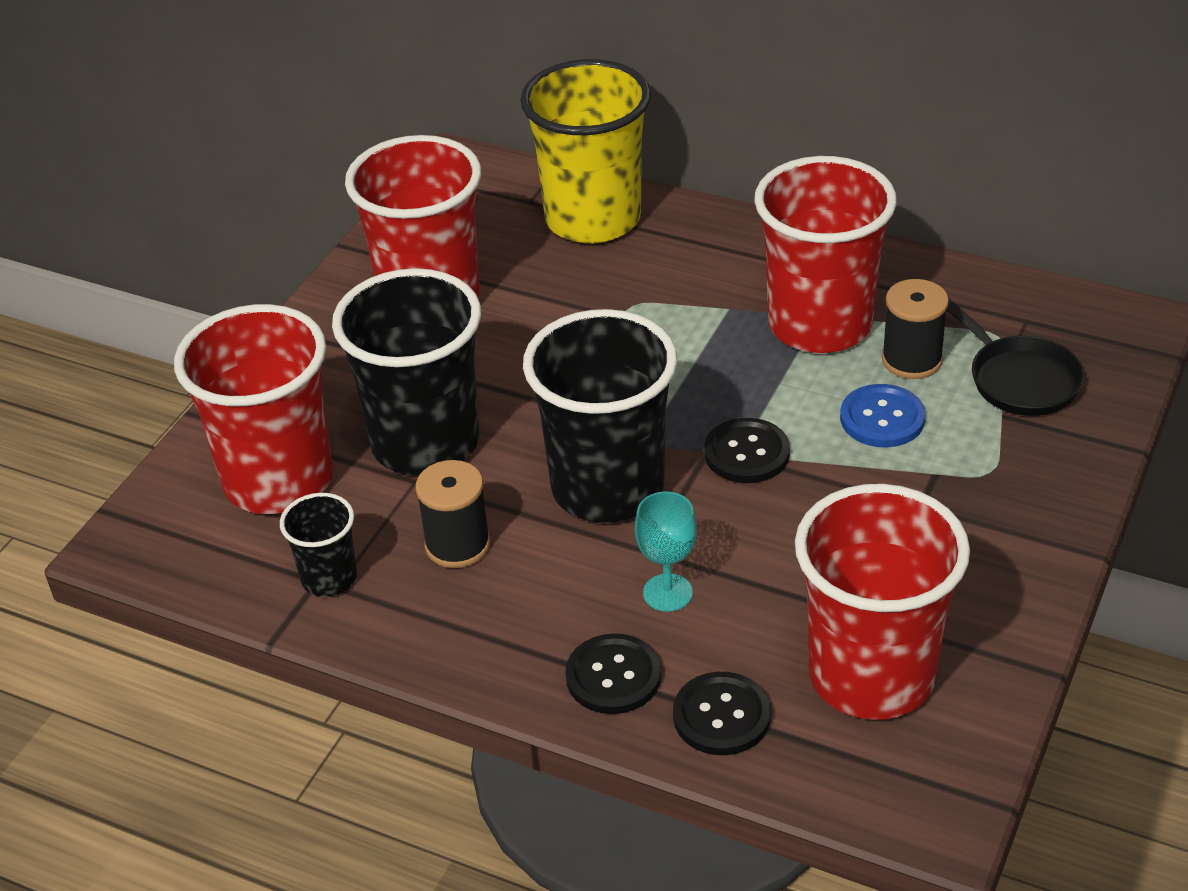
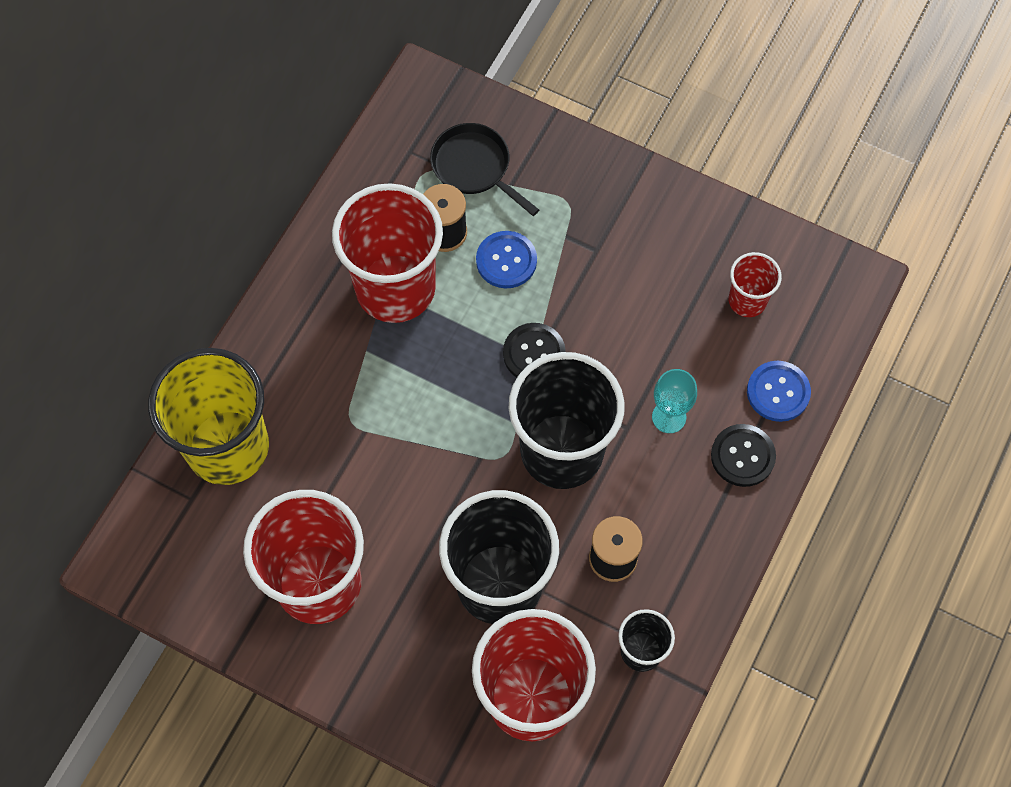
camera: 90 degrees left, 25 degrees up
black button [673,672,771,755] -> blue button [747,361,811,422]
red cup [795,484,970,720] -> red cup [729,252,782,317], size x0.48
black pan [946,298,1085,416] -> black pan turned 105 degrees counterclockwise [430,123,539,216]

